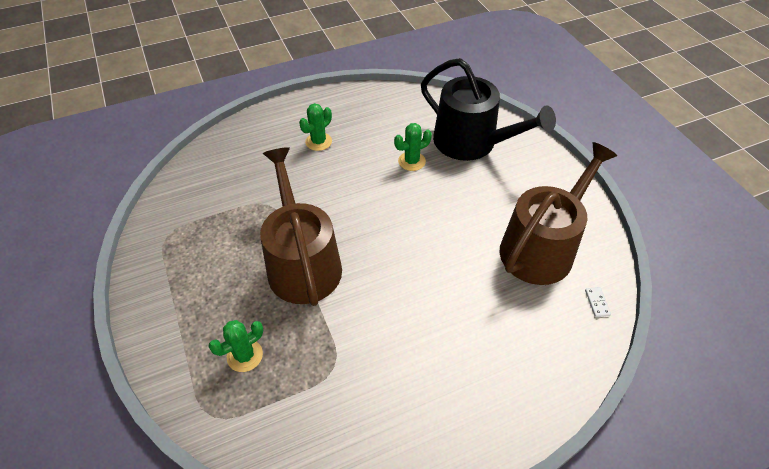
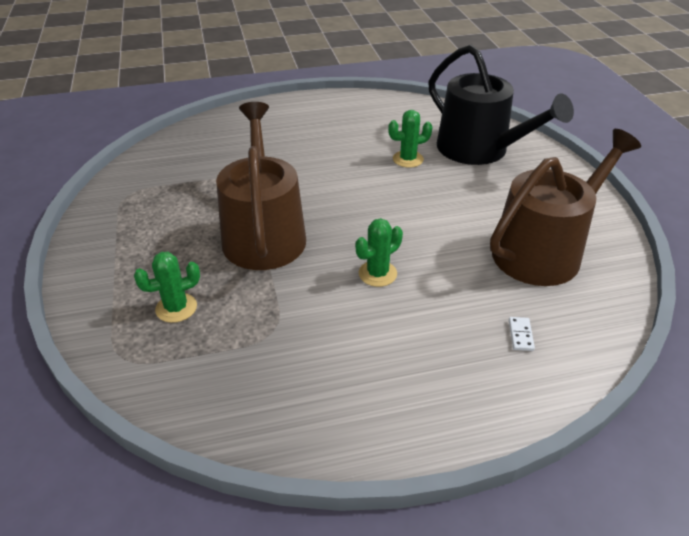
camera: 10 degrees right, 10 degrees down
green cactus [299,103,332,151] -> green cactus moved to [355,218,403,287]
white domino [585,287,611,317] -> white domino moved to [509,317,535,351]

